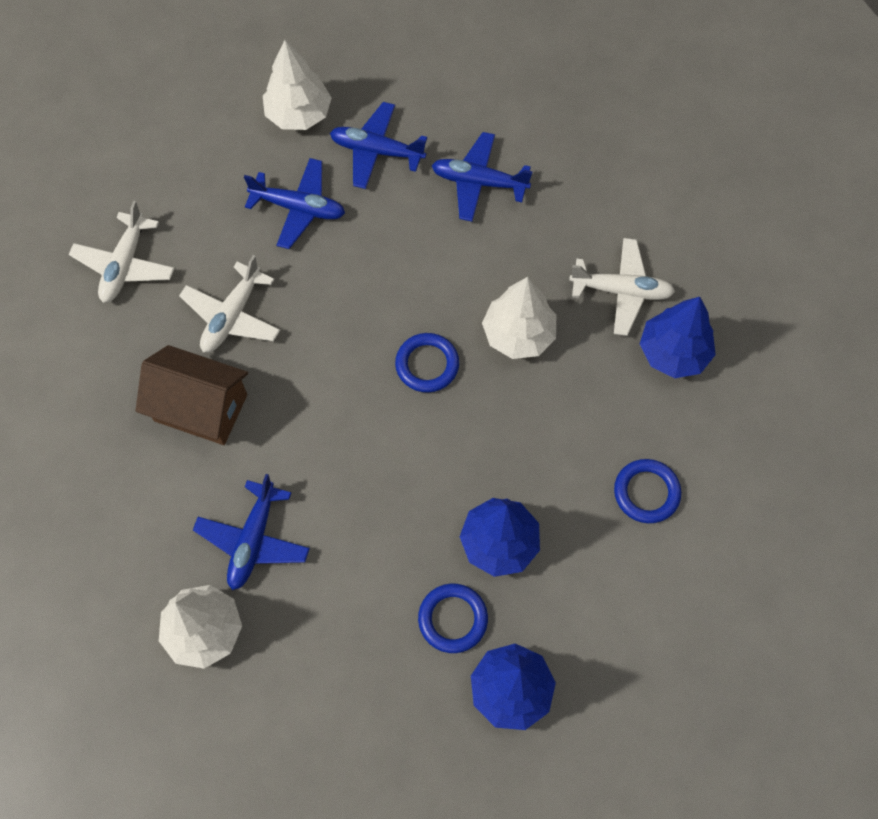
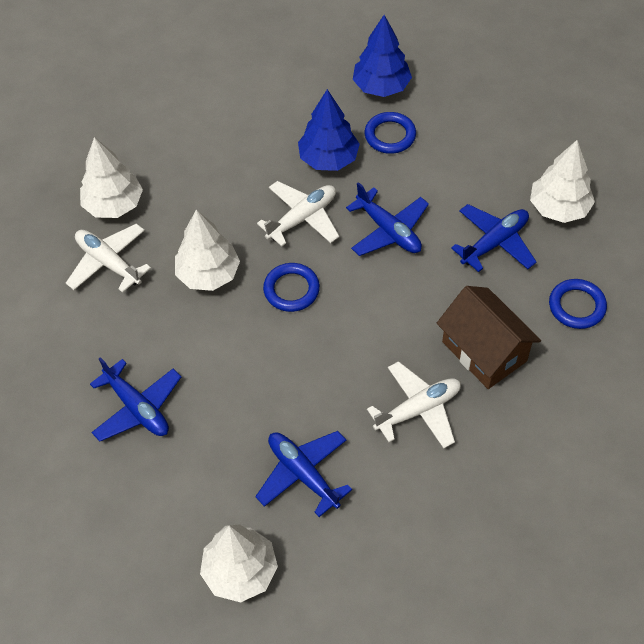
camera: 145 degrees left, 10 degrees down
white plane [69,201,175,303] -> white plane moved to [257,181,340,247]
blue plane [330,102,427,189] -> blue plane moved to [346,182,429,256]
blue ring [614,459,681,523] -> blue ring moved to [549,279,607,329]
blue tree [640,297,716,378] -> white tree [80,137,143,218]

